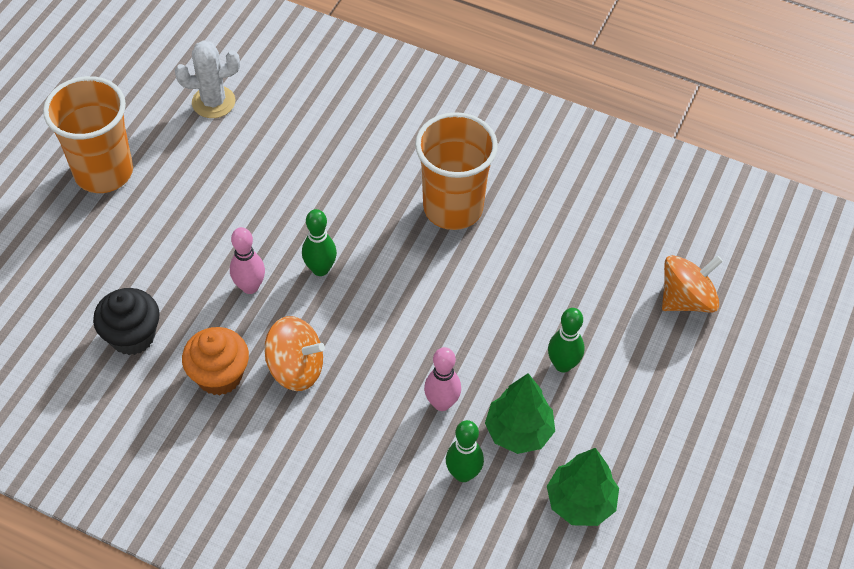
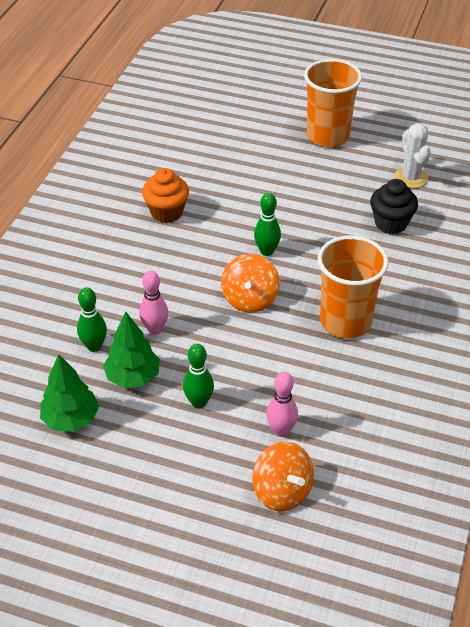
camera: 85 degrees right, 10 degrees down
black cupcake [93,288,160,355] -> black cupcake moved to [370,179,418,234]
pink bowling pin [230,227,265,294] -> pink bowling pin moved to [266,372,298,437]
orange spinning top [264,316,325,391] -> orange spinning top moved to [221,254,280,312]

